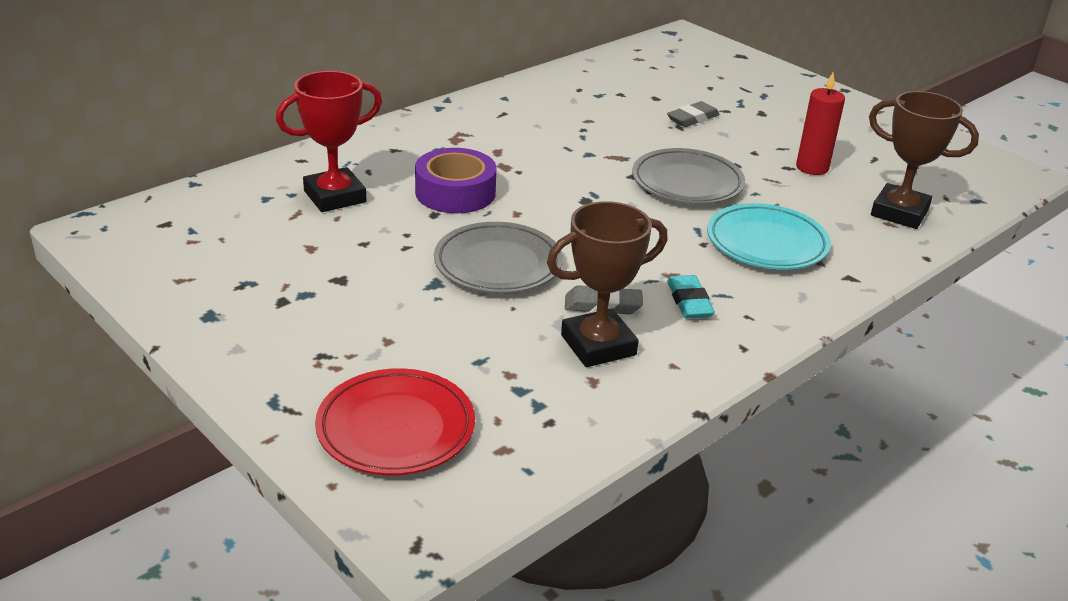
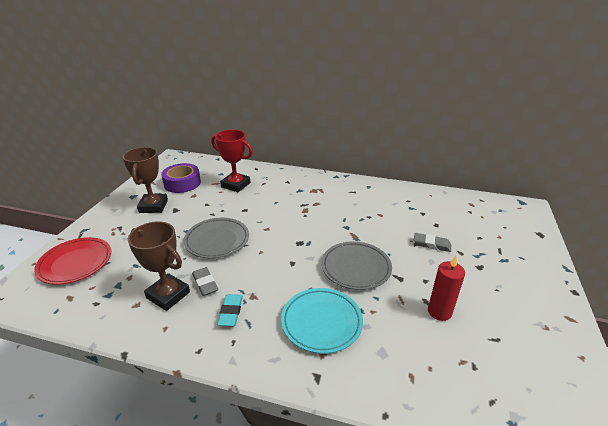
camera: 60 degrees right, 0 degrees up
purple tape [415,148,497,213] -> purple tape moved to [161,163,201,193]
turquoise eraser [667,275,715,318] -> turquoise eraser turned 45 degrees counterclockwise [217,294,243,326]
brown trophy [869,91,979,229] -> brown trophy moved to [123,147,168,213]

